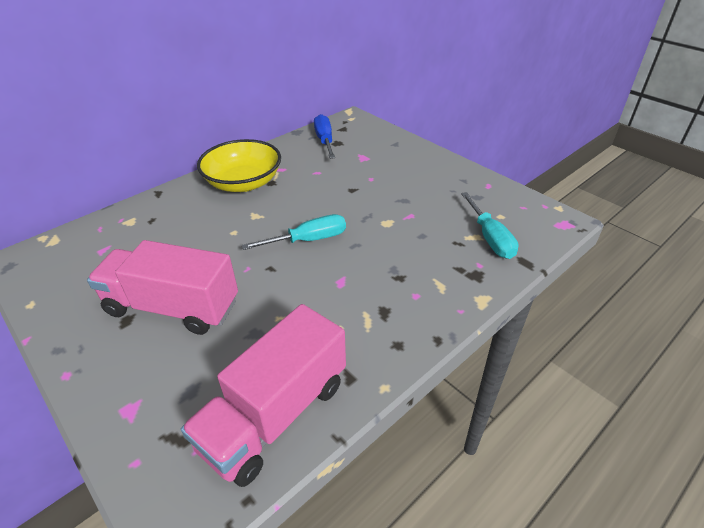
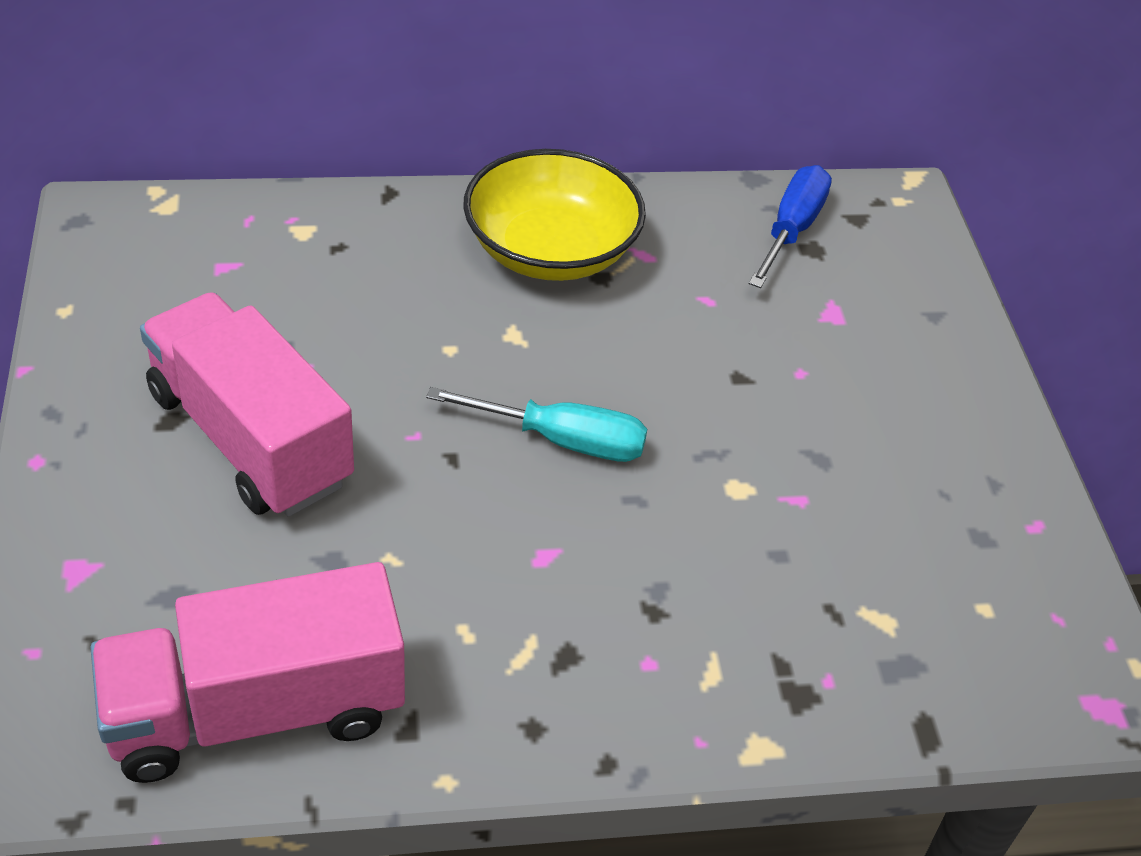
camera: 30 degrees right, 5 degrees up
turquoise screwdriver [461,192,519,259] -> none

